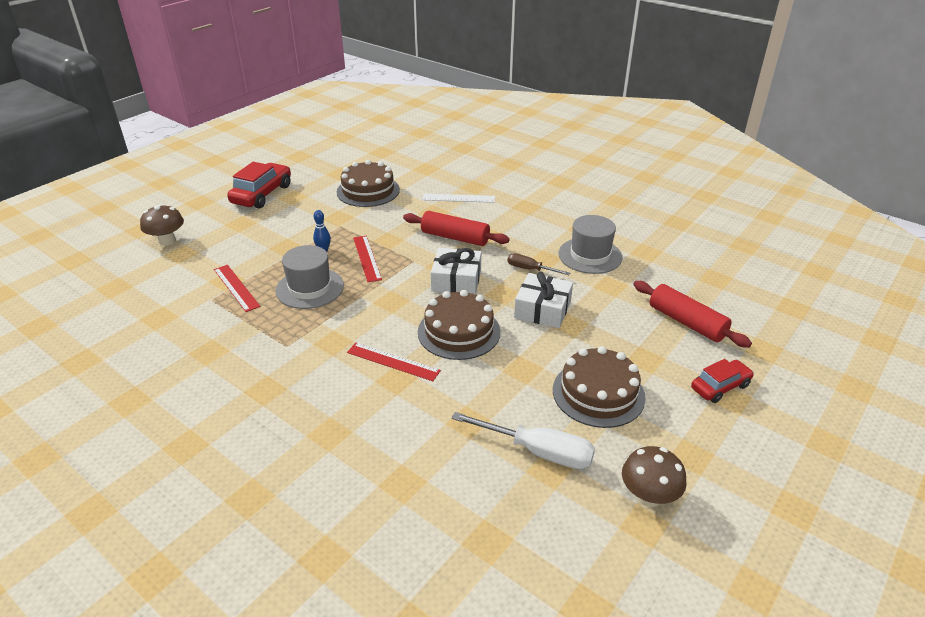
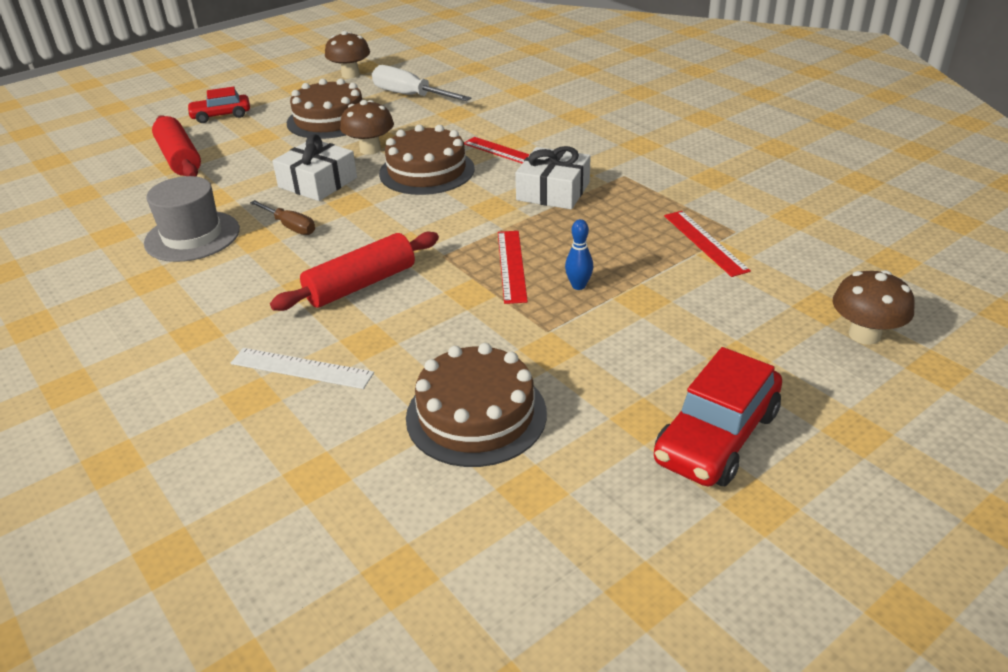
camera: 165 degrees left, 0 degrees up
grey hat [276,245,344,309] -> none
red rolling pin [403,211,510,246] -> red rolling pin turned 75 degrees counterclockwise [270,232,439,311]
white gift [431,248,481,295] -> white gift moved to [515,146,591,209]
none -> brown mushroom [340,100,394,155]

